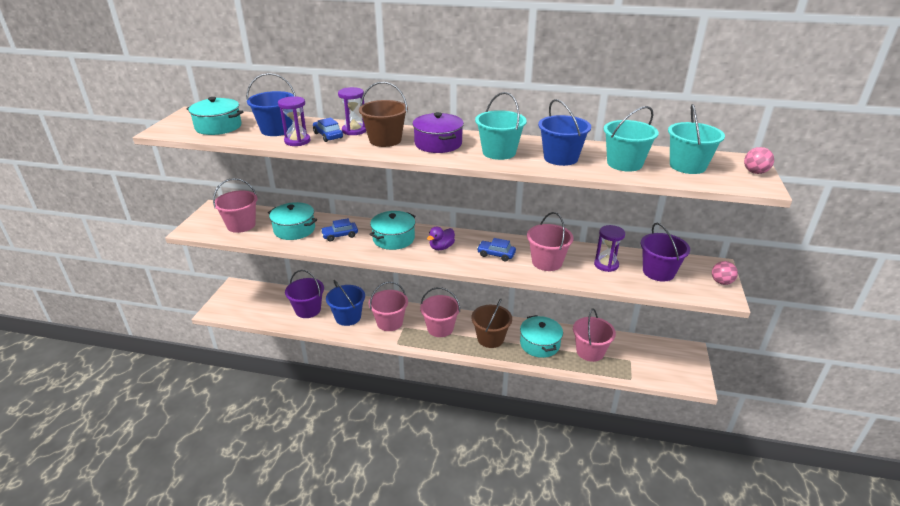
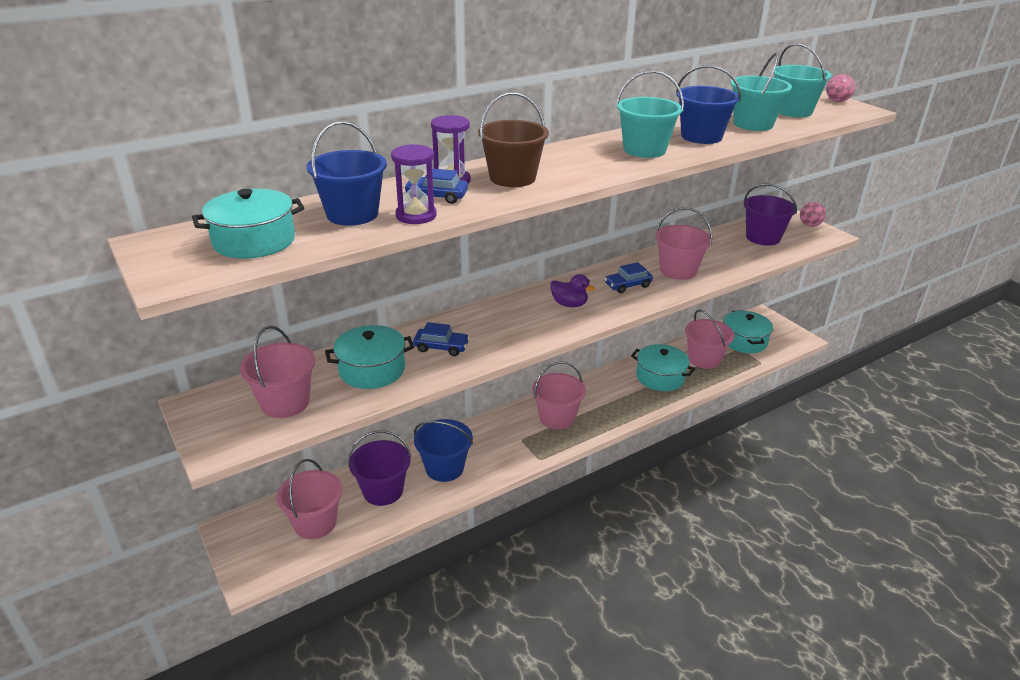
camera: 45 degrees left, 0 degrees up
blue car [321,218,358,241] -> blue car turned 105 degrees counterclockwise [413,322,470,356]
turquoise pot [369,211,416,250] -> turquoise pot moved to [723,310,773,353]
pink bucket [369,281,408,331] -> pink bucket moved to [277,459,342,539]
purple pot [412,112,464,153] -> none
purple duck [427,227,455,250] -> purple duck turned 60 degrees counterclockwise [550,274,595,307]
brown bucket [471,299,512,348] -> none
purple hourglass [594,225,625,272] -> none

